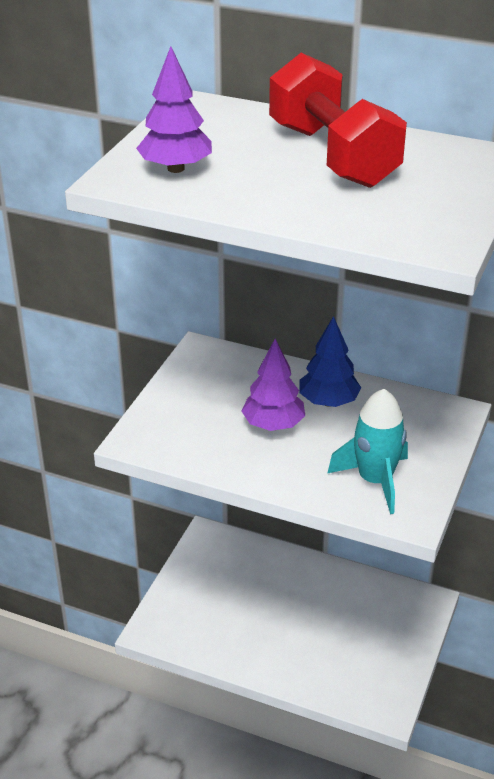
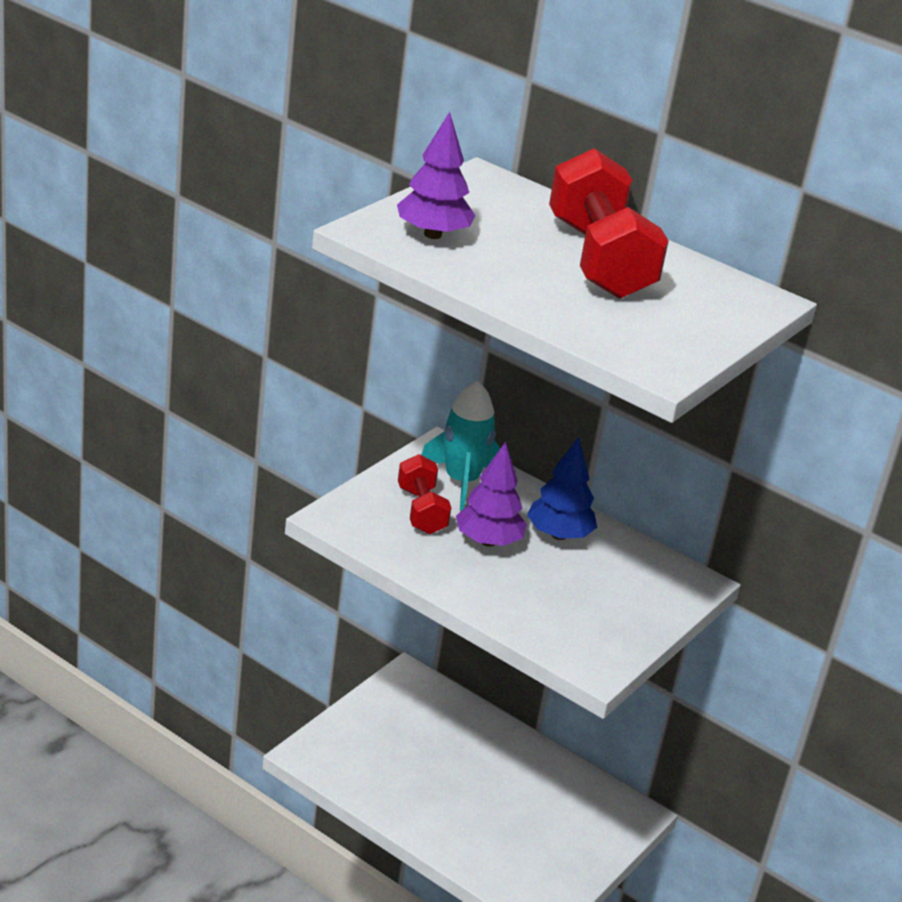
camera: 10 degrees right, 5 degrees down
turquoise rocket [327,389,408,514] -> turquoise rocket moved to [421,381,500,510]
none -> red dumbbell [398,454,451,534]

